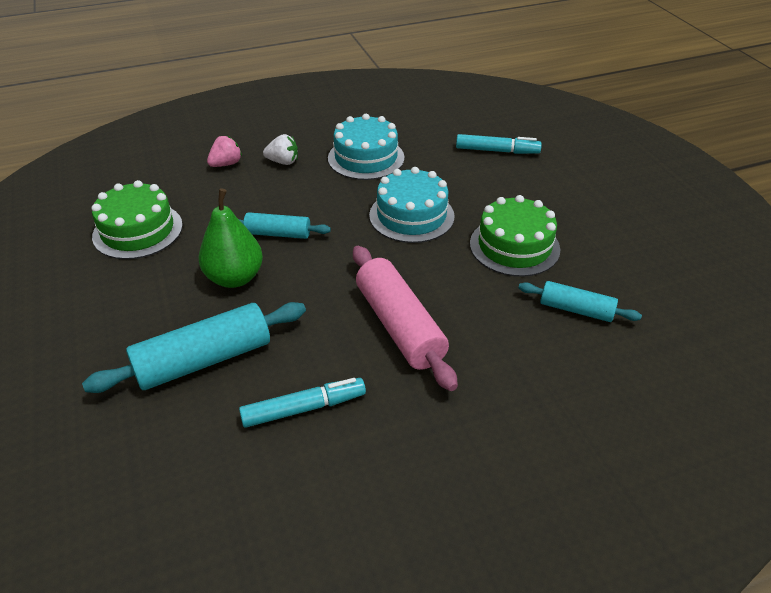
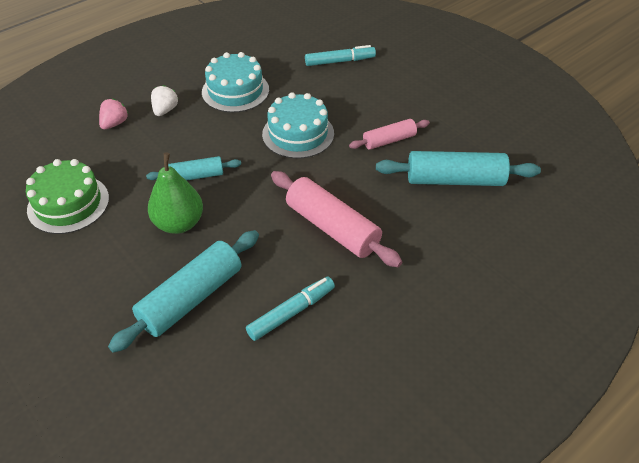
camera: 20 degrees left, 5 degrees up
white strawberry [263,134,298,165] -> white strawberry turned 60 degrees counterclockwise [151,85,178,116]
green cake [470,195,560,277] -> pink rolling pin [349,119,430,150]
turquoise rolling pin [518,281,642,322] -> turquoise rolling pin [376,151,541,186], size x1.71

